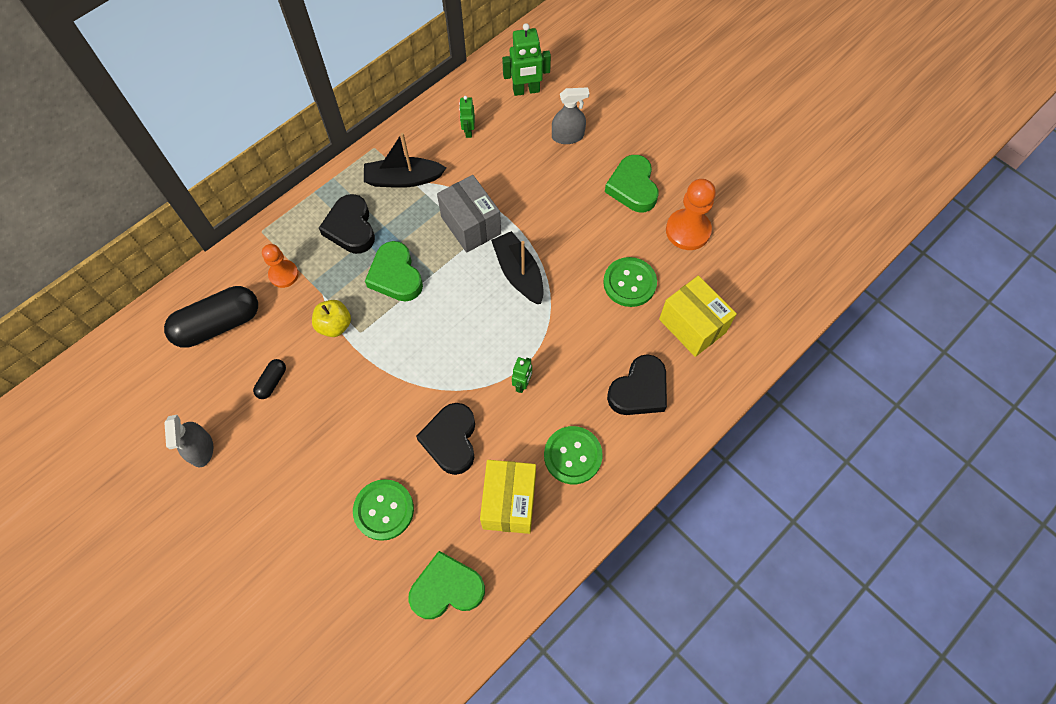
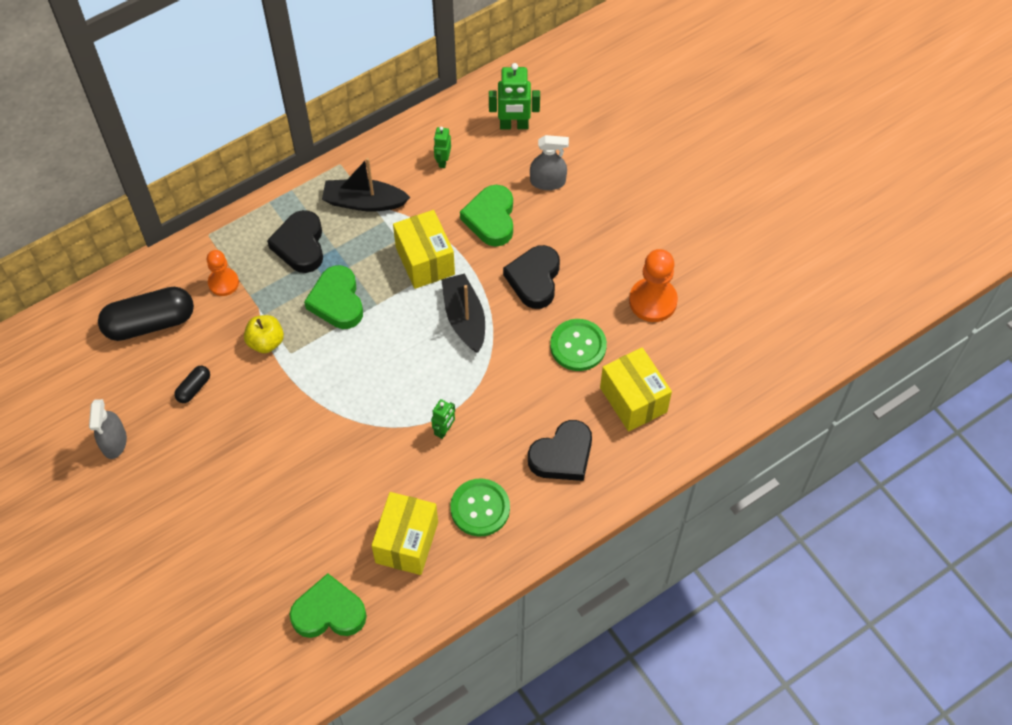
camera: 10 degrees right, 5 degrees down
green button [353,479,414,541] -> none
black heart [416,403,475,475] -> black heart moved to [503,245,560,309]
grey box [437,175,501,253] -> yellow box [393,210,455,289]
green heart [605,155,659,212] -> green heart moved to [460,185,513,247]

